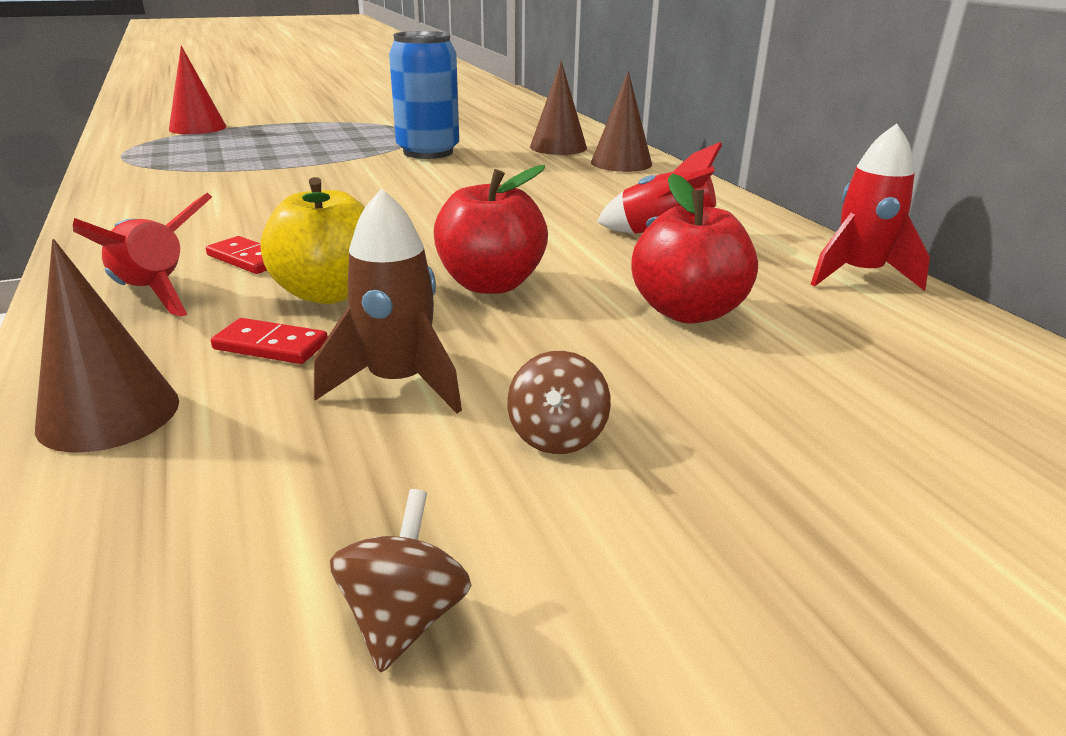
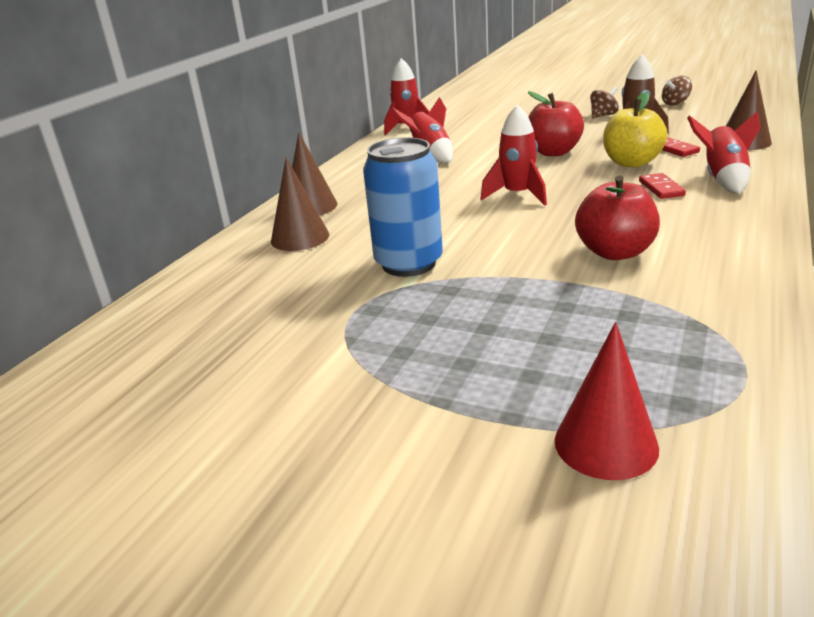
camera: 130 degrees left, 0 degrees up
red apple [631,174,758,324] -> red apple moved to [575,175,660,260]
none -> red rocket [480,104,547,205]

